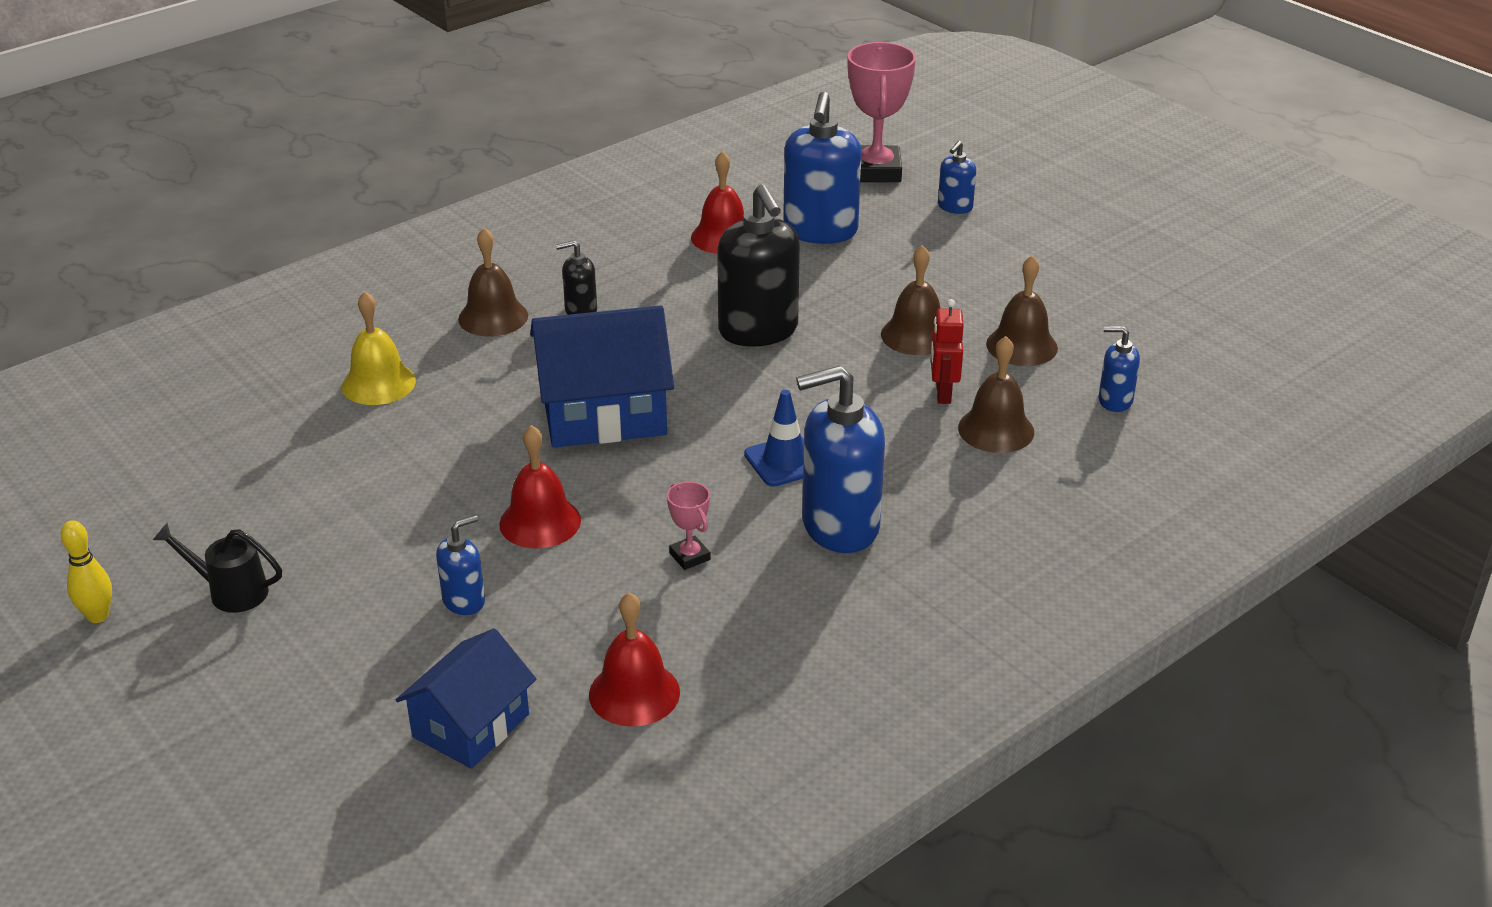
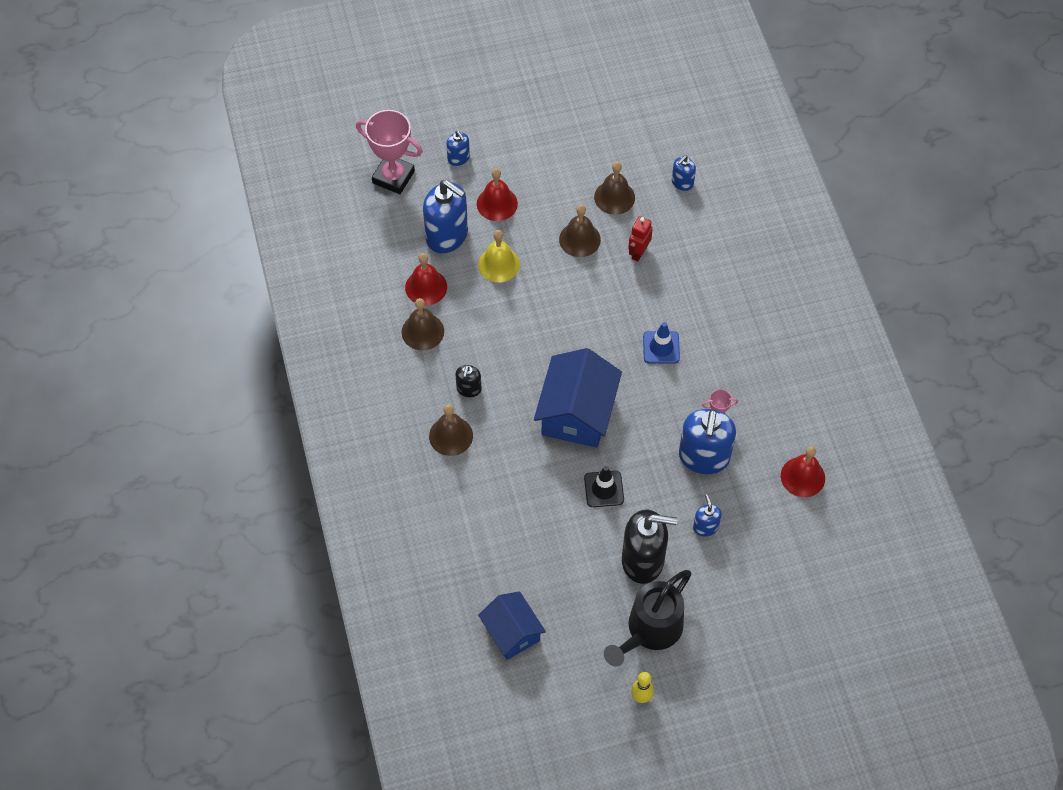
camera: 65 degrees left, 25 degrees up
black watering can [153,523,282,613] -> black watering can [604,570,692,667], size x1.81
yellow bell [342,291,416,405] -> yellow bell moved to [478,230,520,282]
blue house [395,628,536,769] -> blue house moved to [478,591,546,660]
red bell [499,425,581,549] -> red bell moved to [477,168,518,221]
black soap dispenser [717,184,800,347] -> black soap dispenser moved to [622,510,677,584]
blue soap dispenser [796,365,885,553] -> blue soap dispenser moved to [679,409,736,474]
red robot [931,299,964,404] -> red robot turned 90 degrees clockwise [628,216,653,261]
brown bell [958,336,1034,453] -> brown bell moved to [402,298,444,350]
none -> black traffic cone [584,466,624,507]

